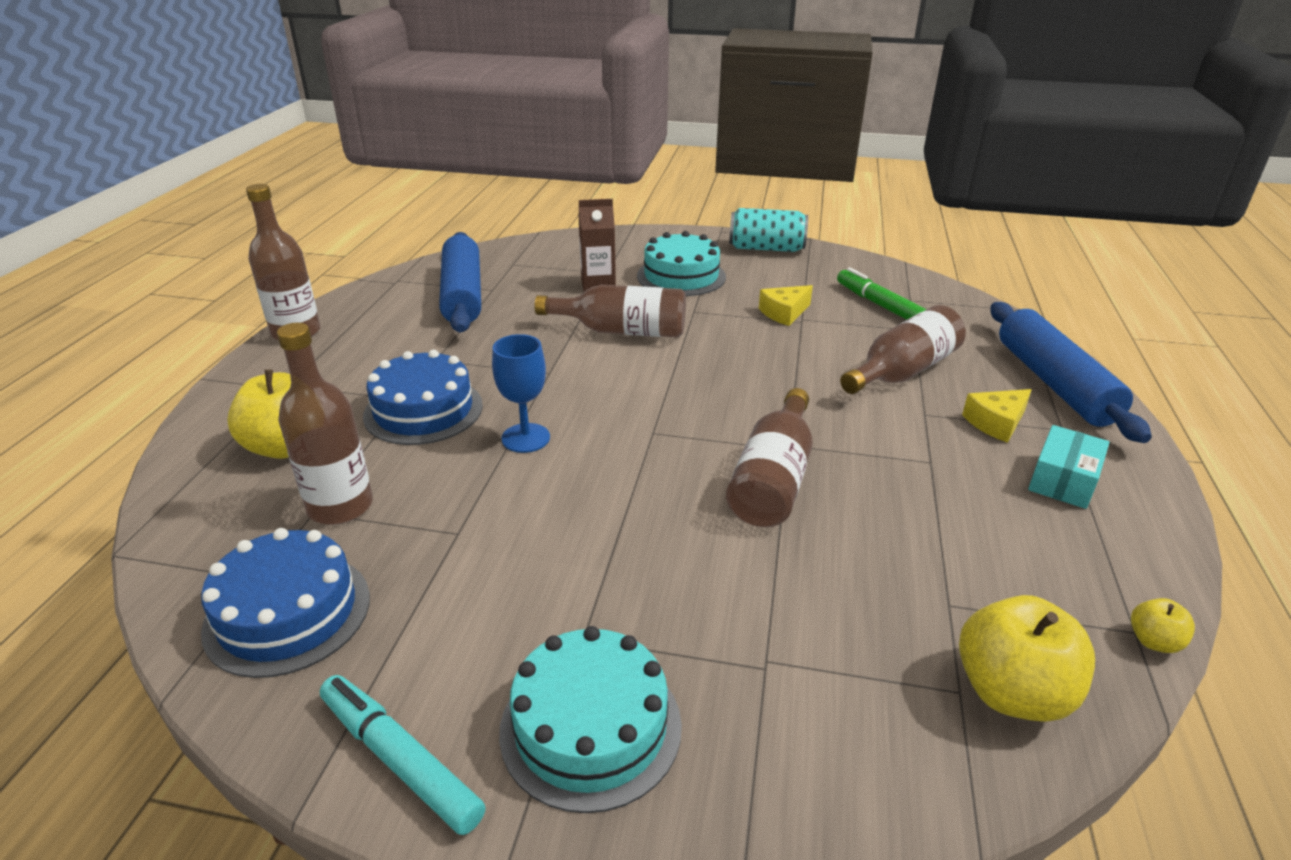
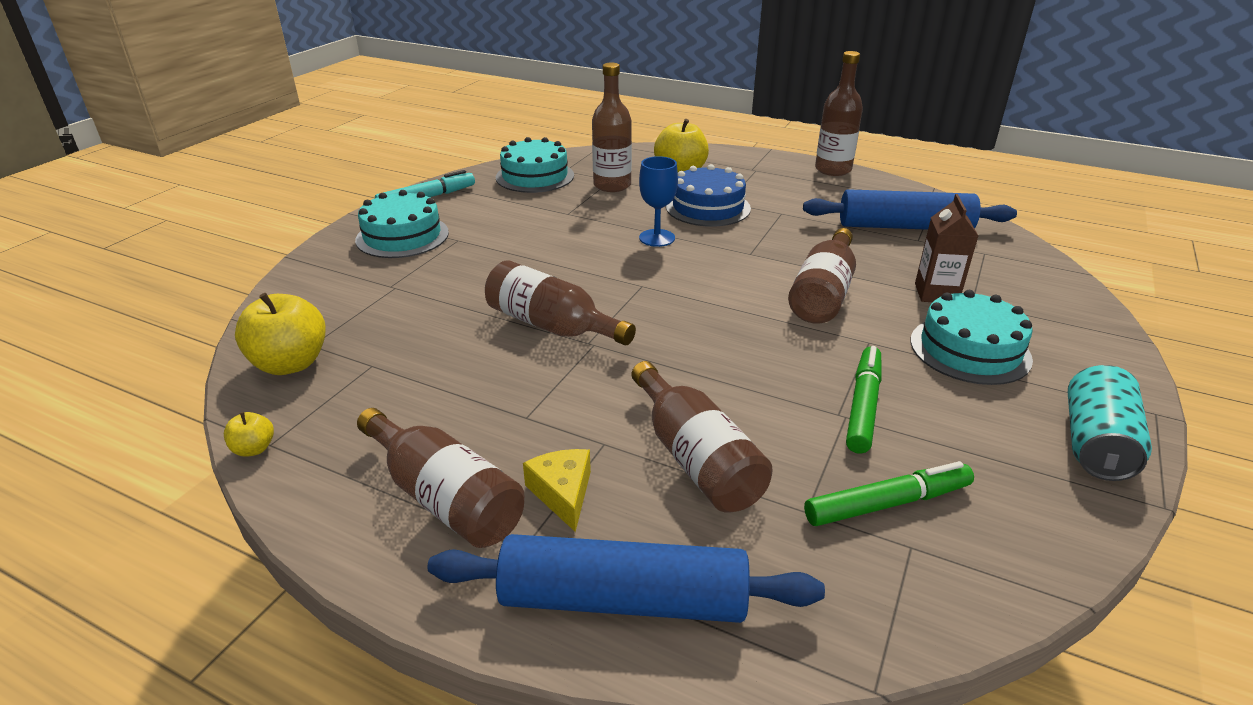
camera: 105 degrees right, 0 degrees up
blue cake [201,528,370,678] -> turquoise cake [496,137,574,193]
yellow cheese [759,285,813,326] -> green marker [846,346,882,454]
turquoise box [1028,425,1110,509] -> brown bottle [357,408,525,548]

